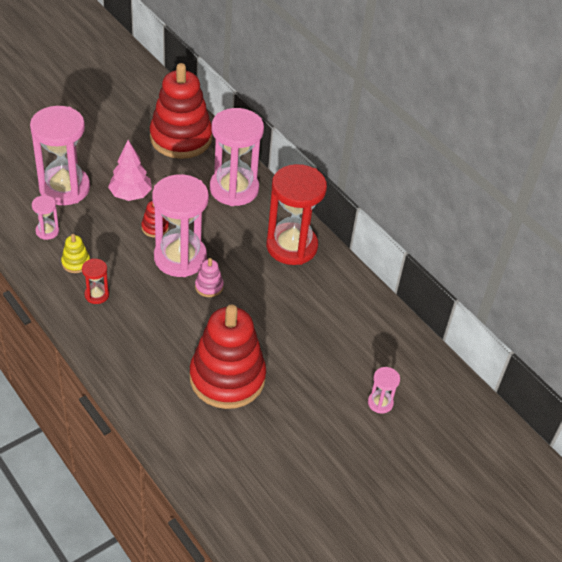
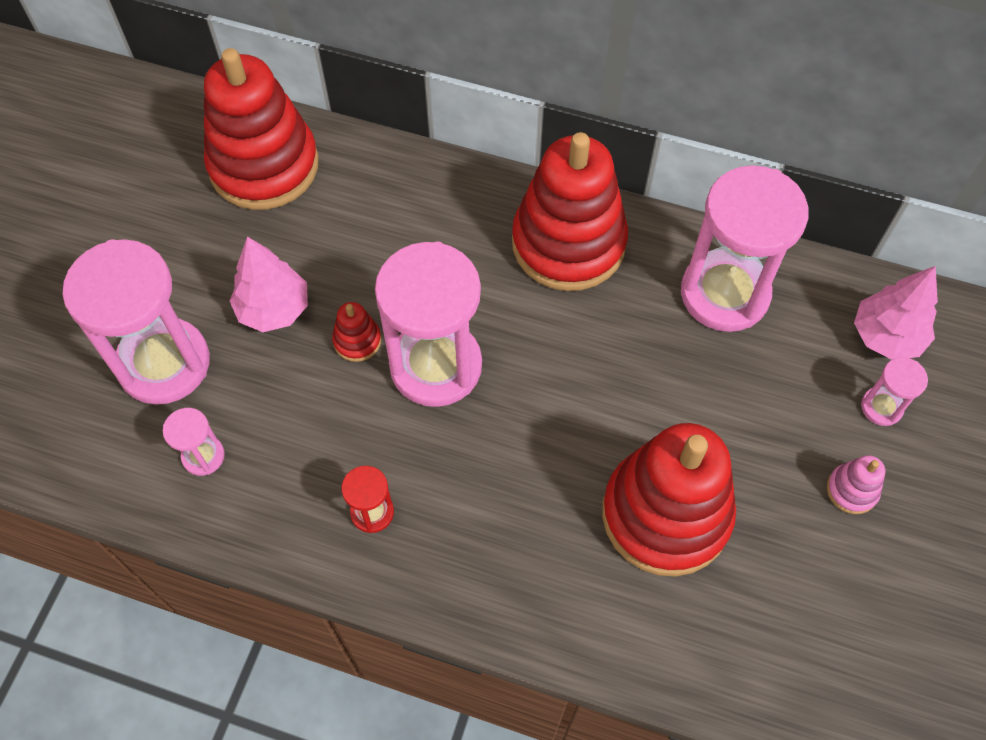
camera: 30 degrees left, 15 degrees up
yellow stacking toy [61,234,90,273] -> none
pink stacking toy [195,258,224,297] -> pink stacking toy moved to [827,455,885,514]
pink hourglass [210,108,264,206] -> pink hourglass moved to [681,165,809,332]
red hourglass [266,164,327,265] -> red stacking toy [512,132,628,291]
none -> pink tree [854,266,938,360]

